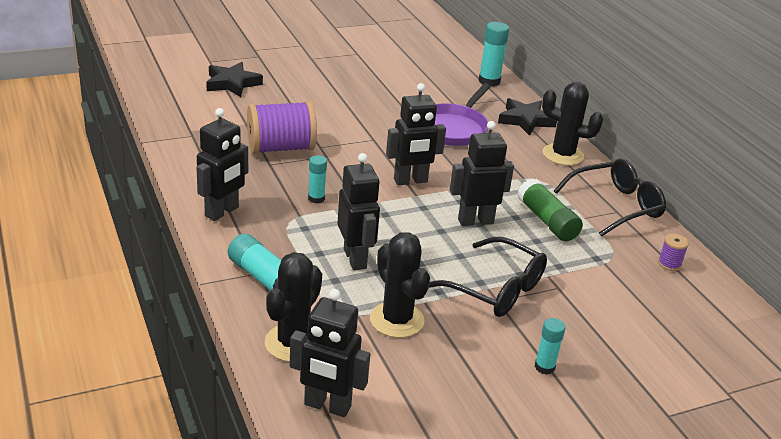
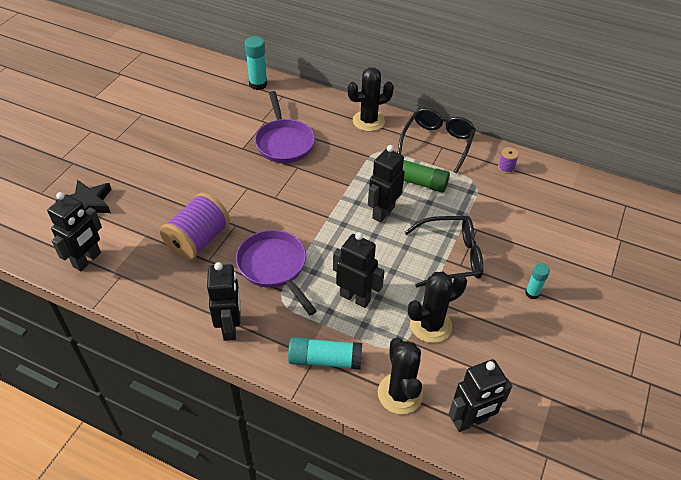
camera: 40 degrees left, 15 degrees up
turquoise glue stick [308,155,327,203] -> purple pan [236,230,317,315]
black cactus [370,232,430,338] -> black cactus turned 45 degrees counterclockwise [408,272,467,343]
black robot [386,83,446,185] -> black robot moved to [47,192,102,271]
black star [498,98,557,136] -> none

